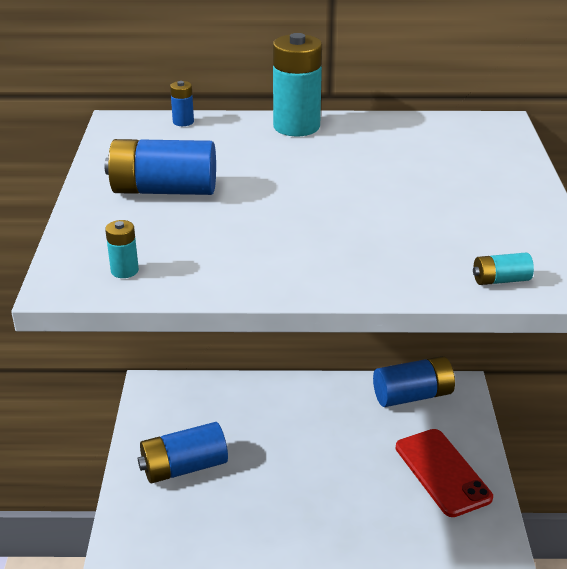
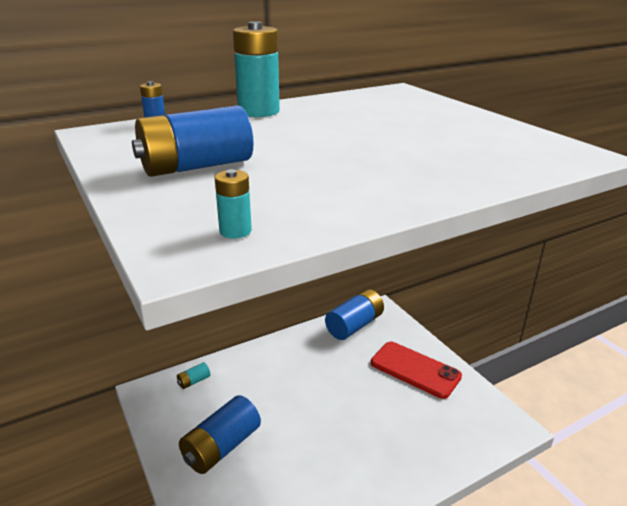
camera: 30 degrees left, 5 degrees down
turquoise battery [473,253,534,285] -> turquoise battery moved to [177,362,210,389]

